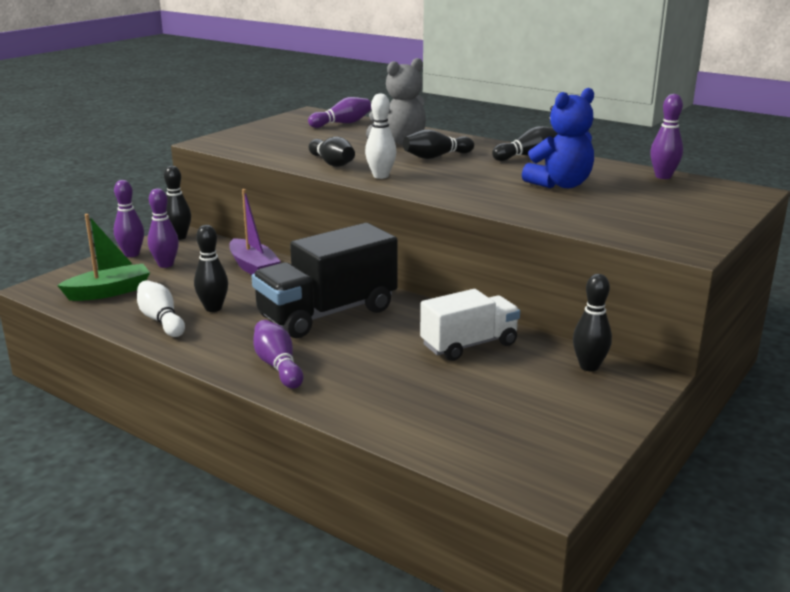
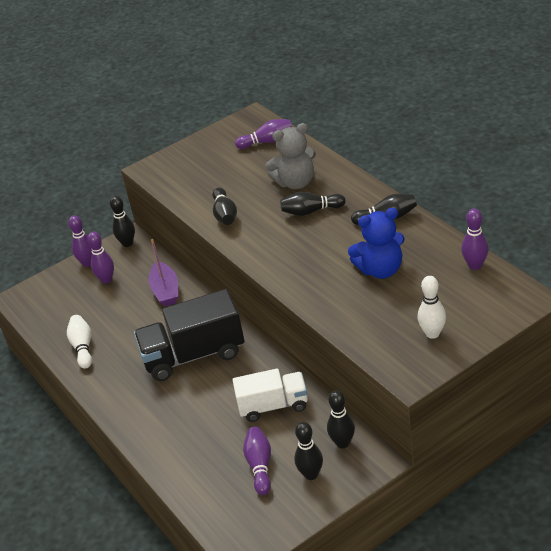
camera: 25 degrees right, 15 degrees up
green boat [57,214,150,301] -> none
black bowling pin [194,225,228,312] -> black bowling pin moved to [294,422,323,480]
purple bowling pin [253,320,303,389] -> purple bowling pin moved to [243,427,271,495]
white bowling pin [365,93,396,179] -> white bowling pin moved to [418,276,446,339]

